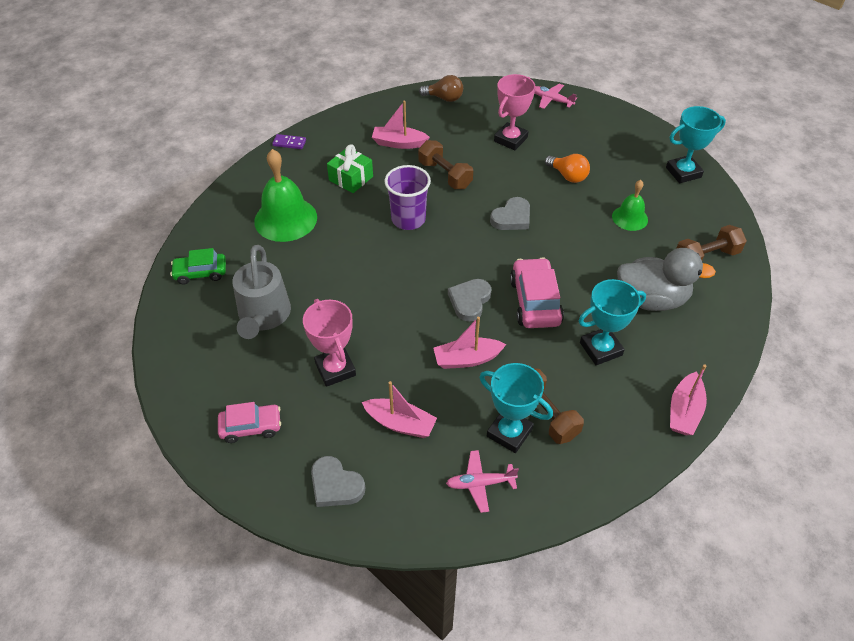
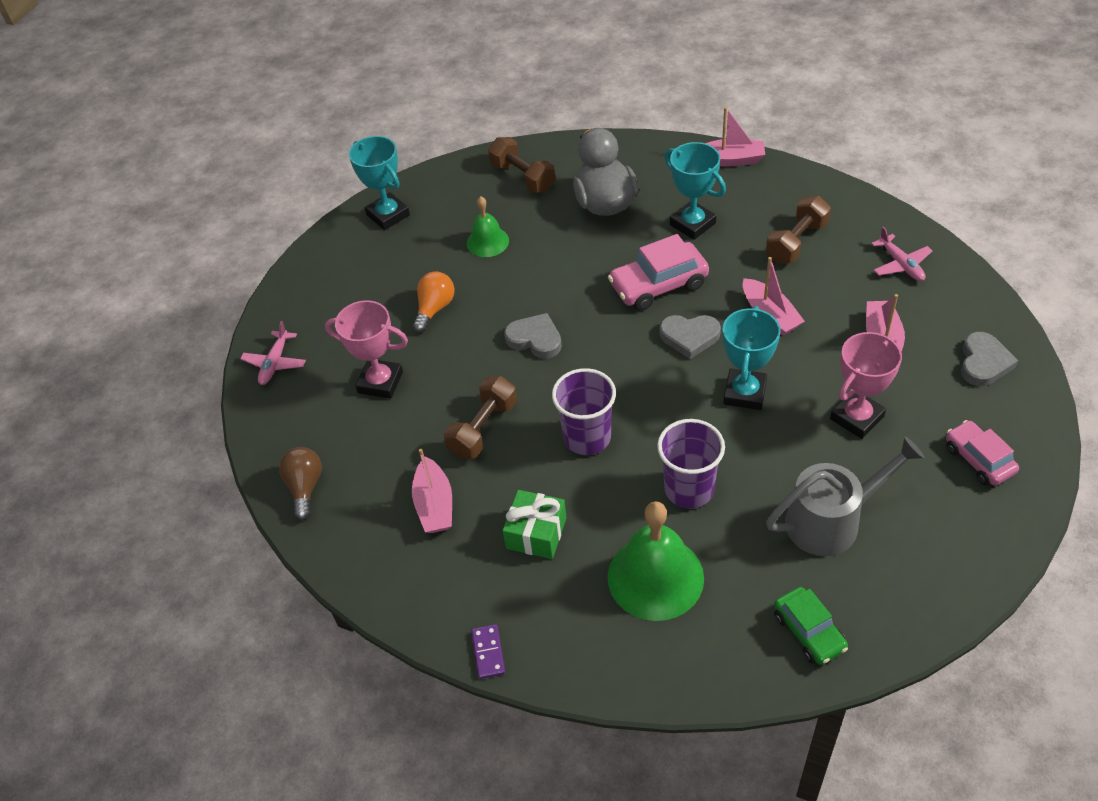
camera: 105 degrees left, 0 degrees up
turquoise trophy [479,363,553,453] -> turquoise trophy moved to [723,306,780,410]
none -> purple cup [657,419,725,509]

